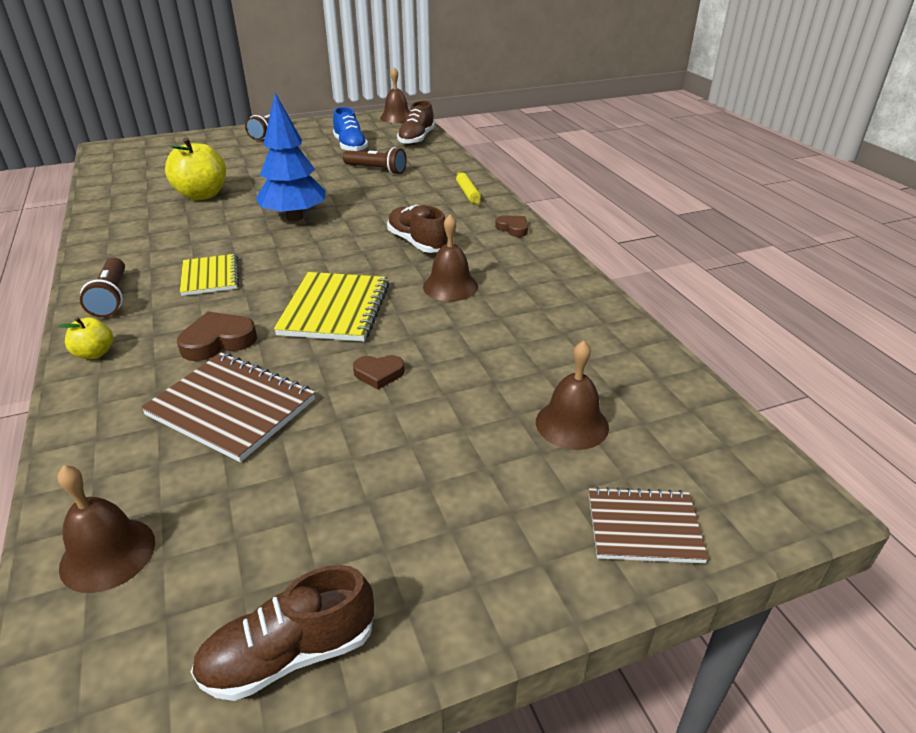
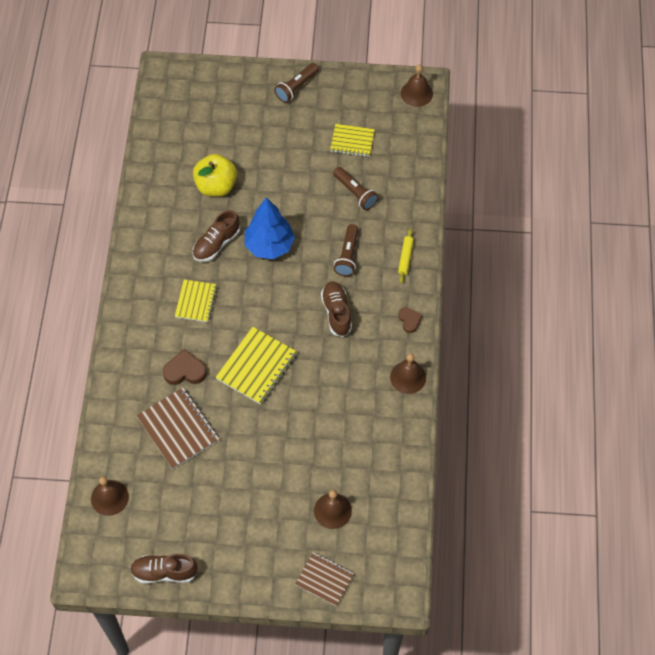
camera: 25 degrees right, 25 degrees up
yellow apple [58,317,113,359] -> none
brown flashlight [80,258,125,318] -> brown flashlight moved to [334,224,359,276]
blue shoe [333,107,368,151] -> yellow notebook [330,124,375,157]
brown heart [353,355,405,389] -> none
brown shoe [397,101,435,145] -> brown shoe moved to [193,210,240,262]
brown bell [423,214,478,301] -> brown bell moved to [390,353,426,394]

